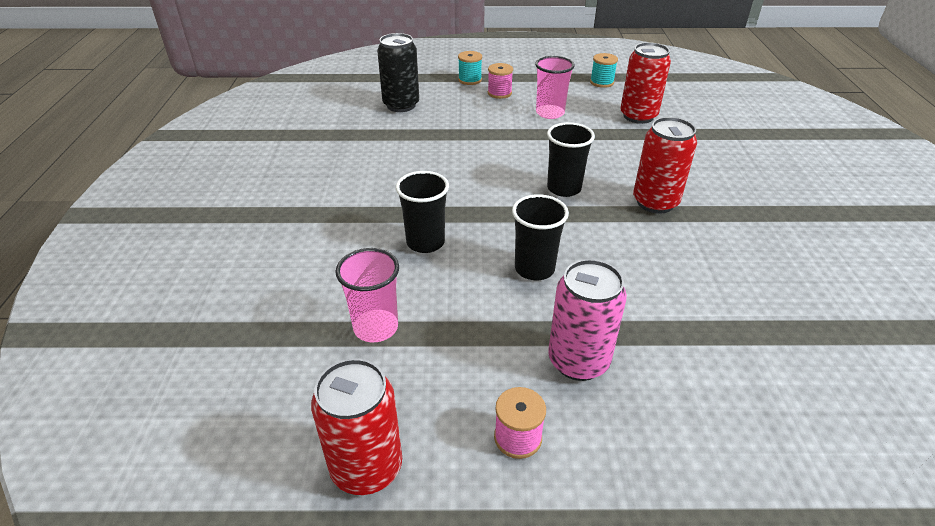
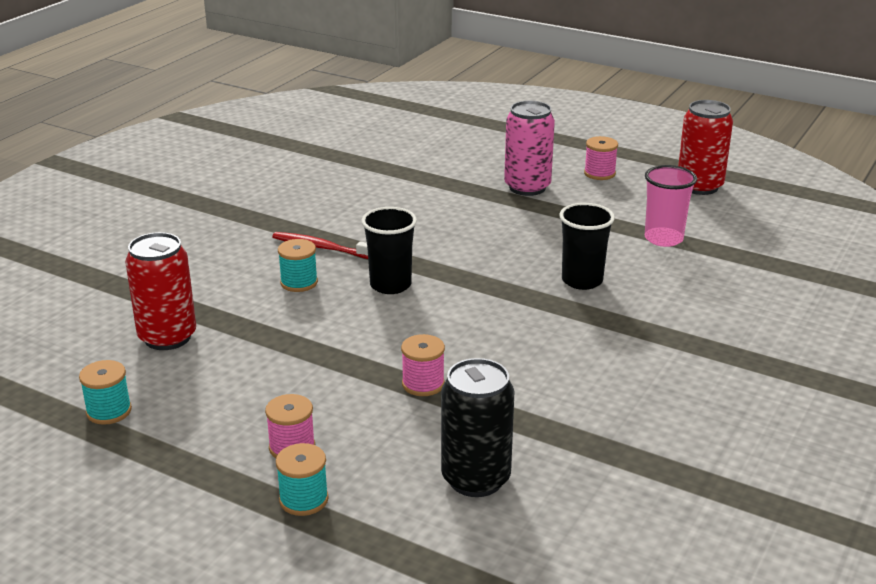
camera: 150 degrees left, 10 degrees down
black cup [512,194,569,280] -> none
pink cup [535,56,575,119] -> none
red can [633,117,697,214] -> red toothbrush [272,232,368,259]
none -> turquoise spool [278,239,318,292]
none -> pink spool [401,334,445,396]

